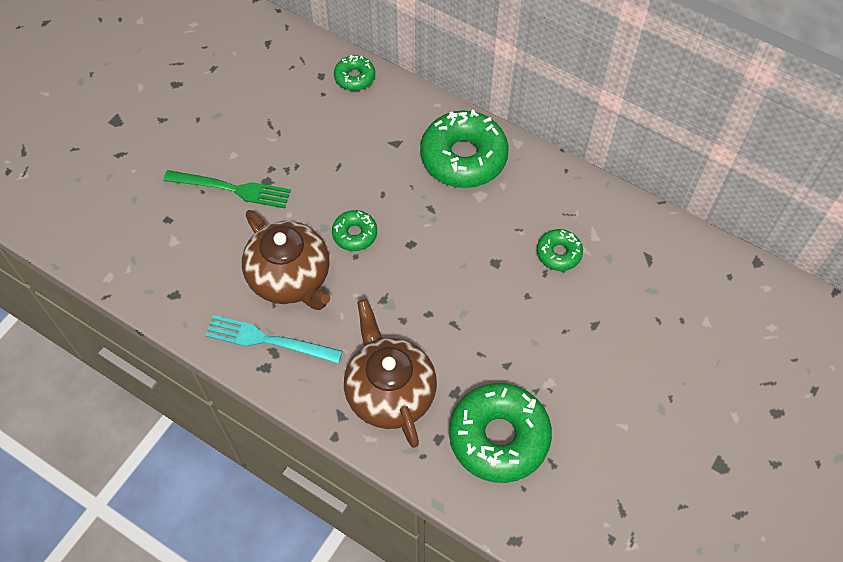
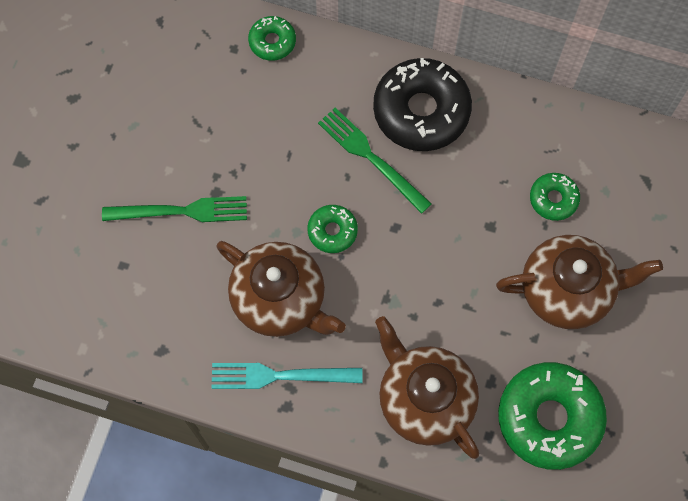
camera: 15 degrees left, 10 degrees up
green donut [420,110,509,188] -> black donut [373,58,472,151]
none -> green fork [318,108,432,214]
none -> brown teapot [496,235,663,329]

